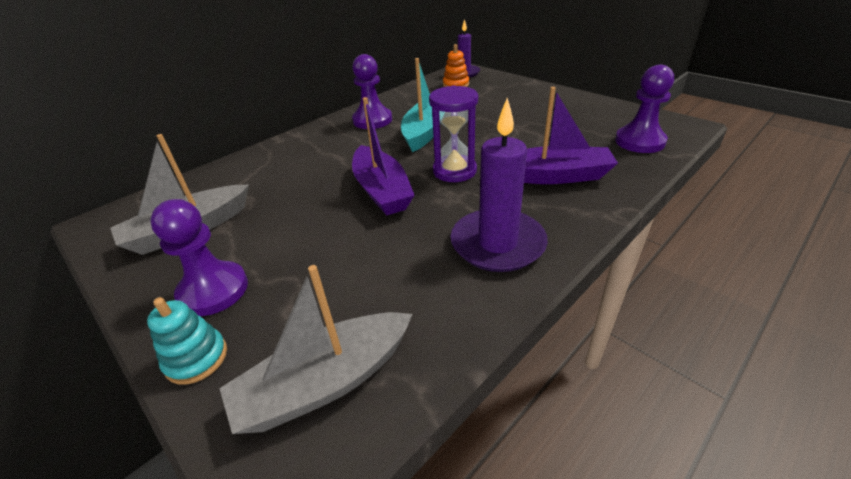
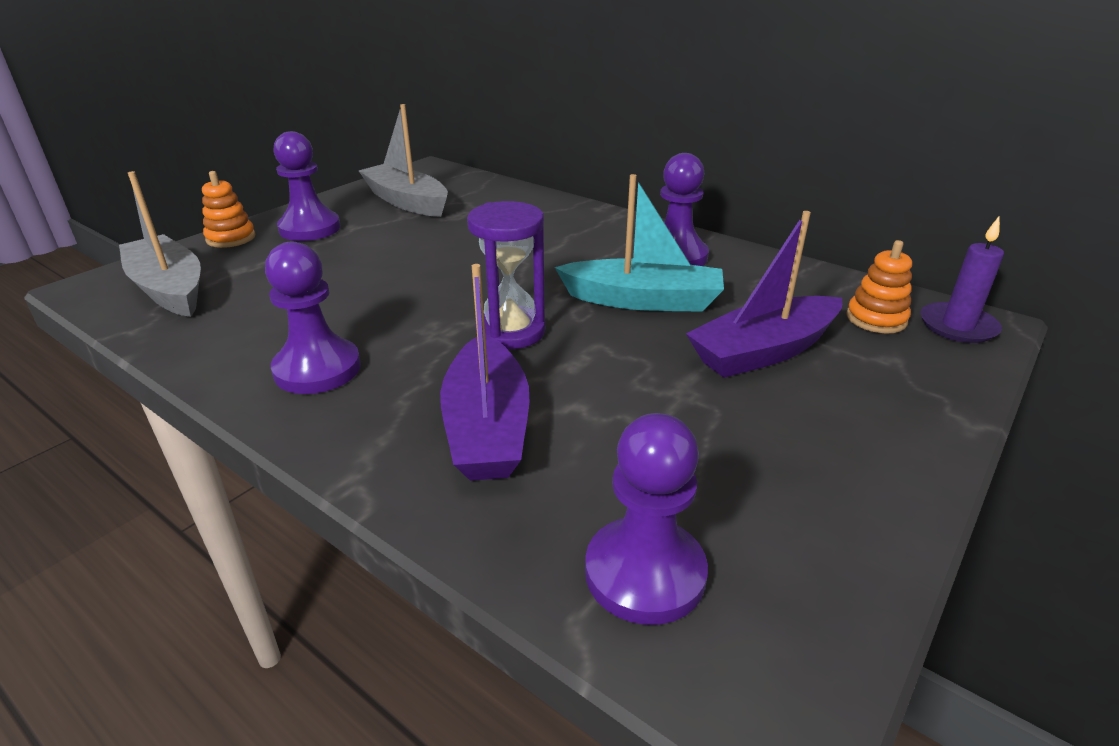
camera: 80 degrees right, 5 degrees down
turquoise stacking toy [147,297,227,385] -> orange stacking toy [202,171,255,248]
purple boat [352,97,415,216] -> purple boat moved to [686,211,842,378]
purple candle [451,98,548,272] -> purple pawn [265,242,361,394]

